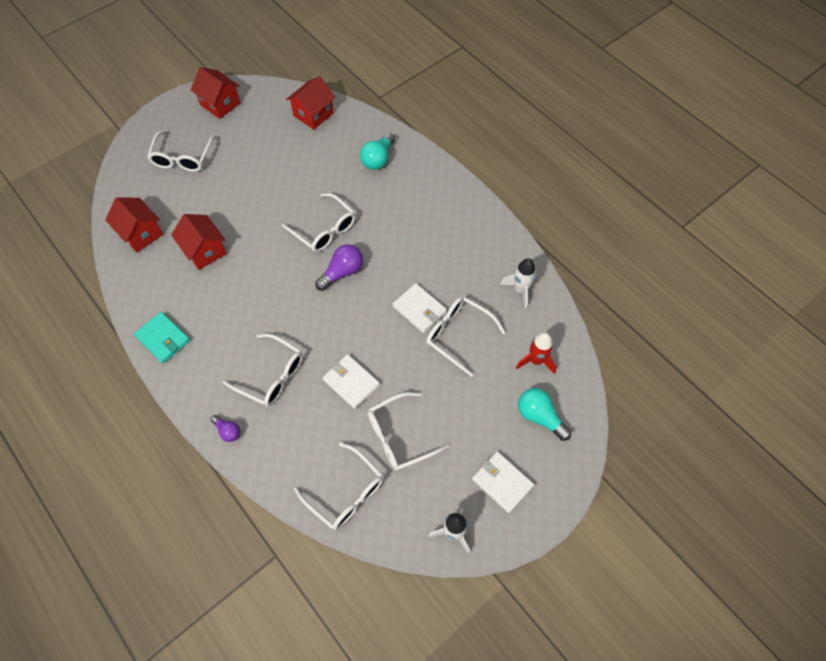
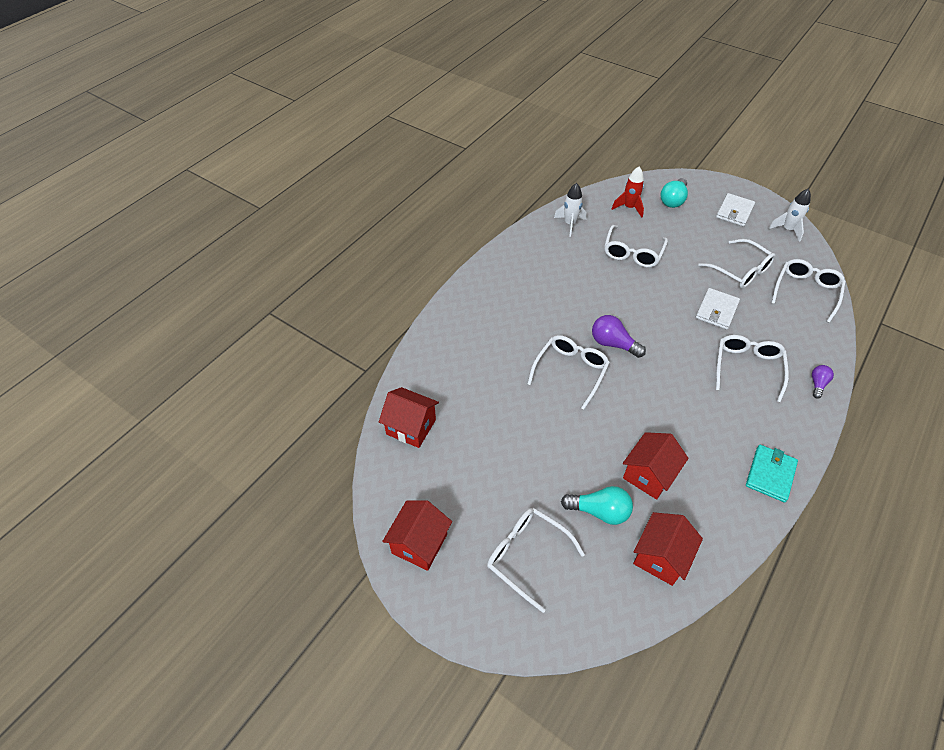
camera: 105 degrees left, 10 degrees down
white glasses [147,129,216,172] -> white glasses turned 135 degrees counterclockwise [487,508,585,613]
turquoise light bulb [360,133,395,170] -> turquoise light bulb moved to [561,486,633,525]
white wallet [393,283,447,333] -> none

